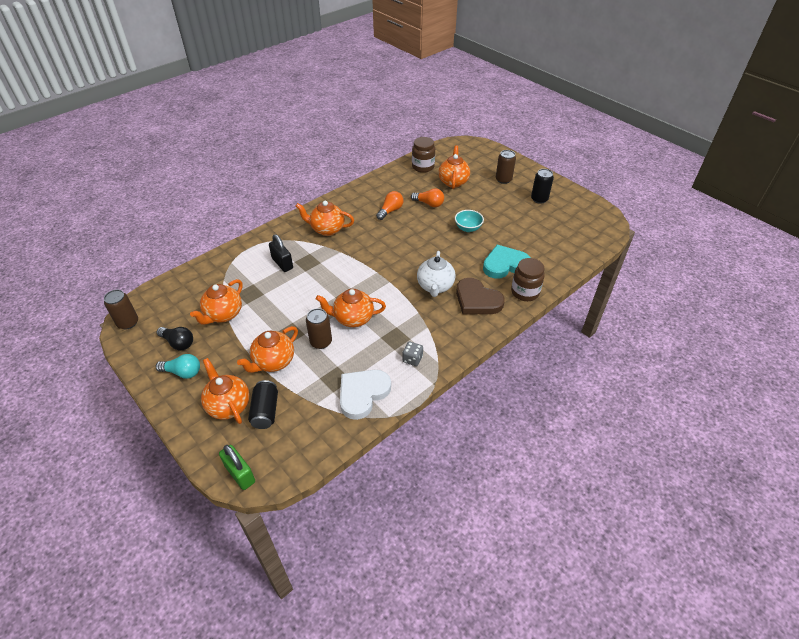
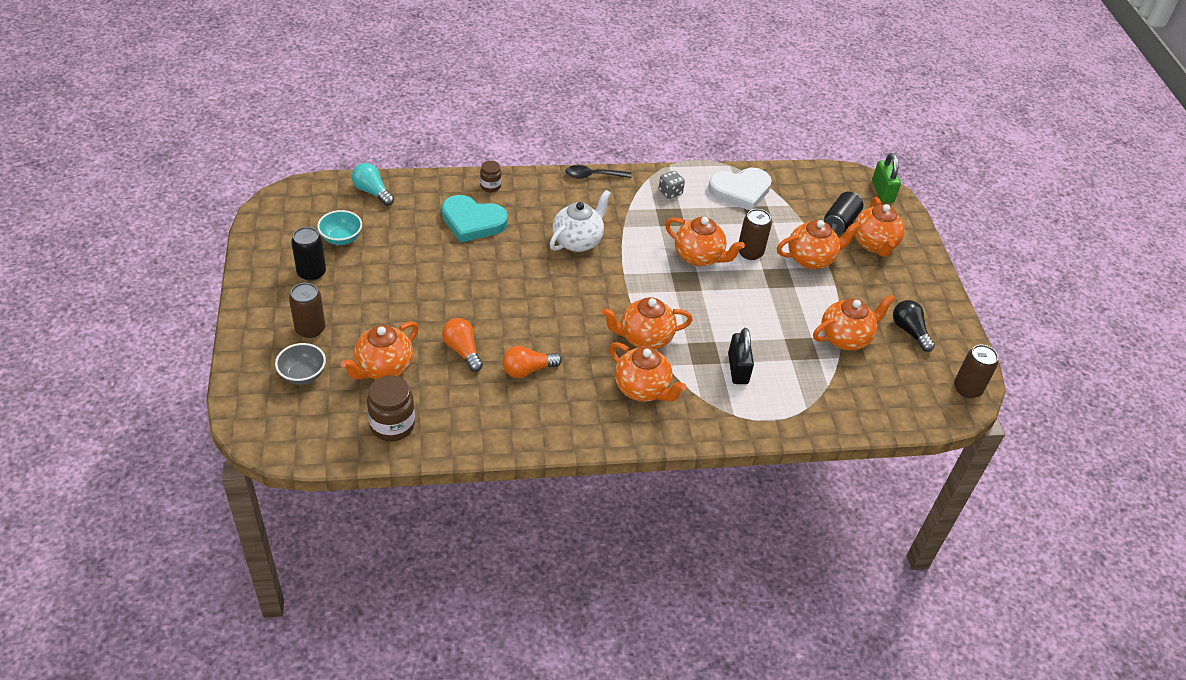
camera: 150 degrees left, 0 degrees up
turquoise light bulb [156,354,200,379] -> turquoise light bulb moved to [352,163,394,206]
turquoise bowl [455,210,484,232] -> turquoise bowl moved to [317,210,362,245]
brown heart [456,278,505,314] -> none
brown jar [511,258,545,301] -> brown jar [480,161,501,192], size x0.57
none -> grey bowl [275,343,326,385]
none -> black spoon [565,165,632,179]
none -> orange teapot [602,297,693,350]

